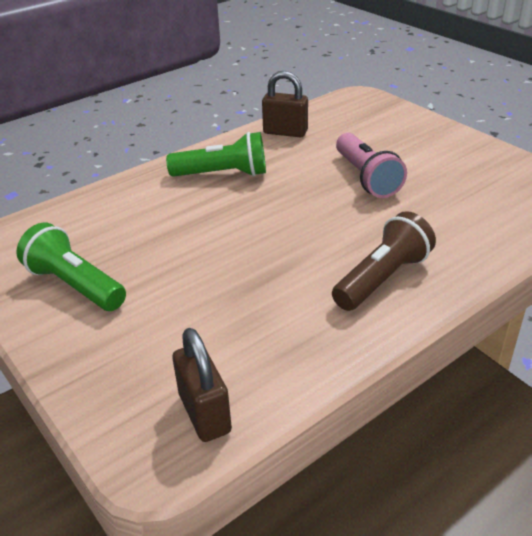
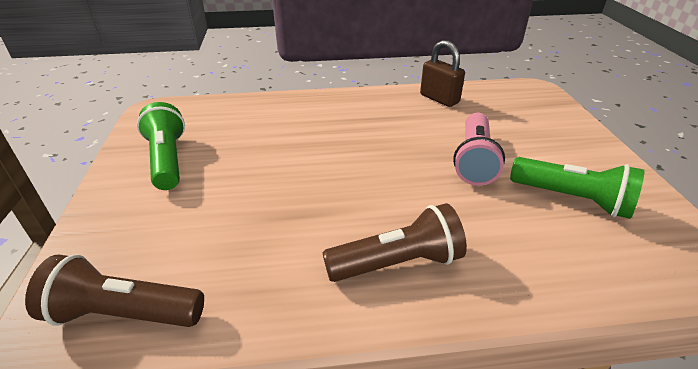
camera: 30 degrees right, 0 degrees up
green flashlight [166,132,266,177] -> green flashlight moved to [510,157,644,219]
brown padlock [173,328,232,442] -> brown flashlight [25,254,204,327]

